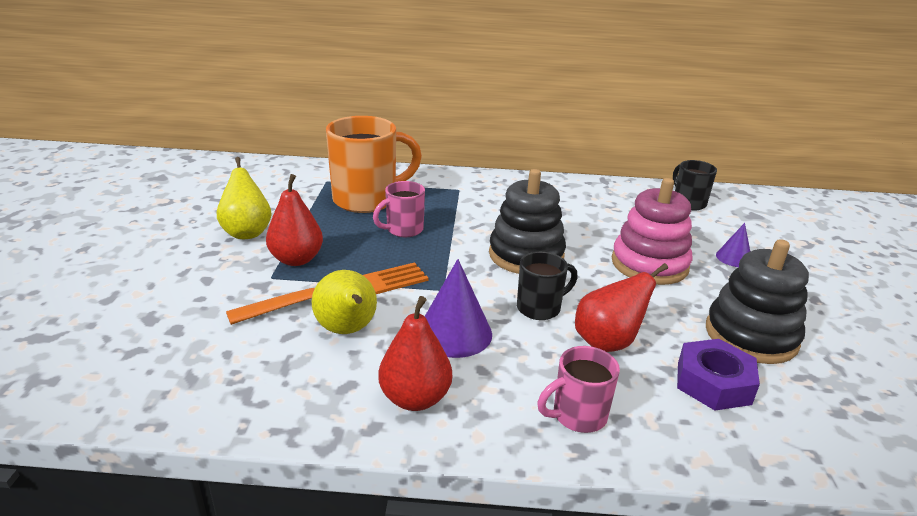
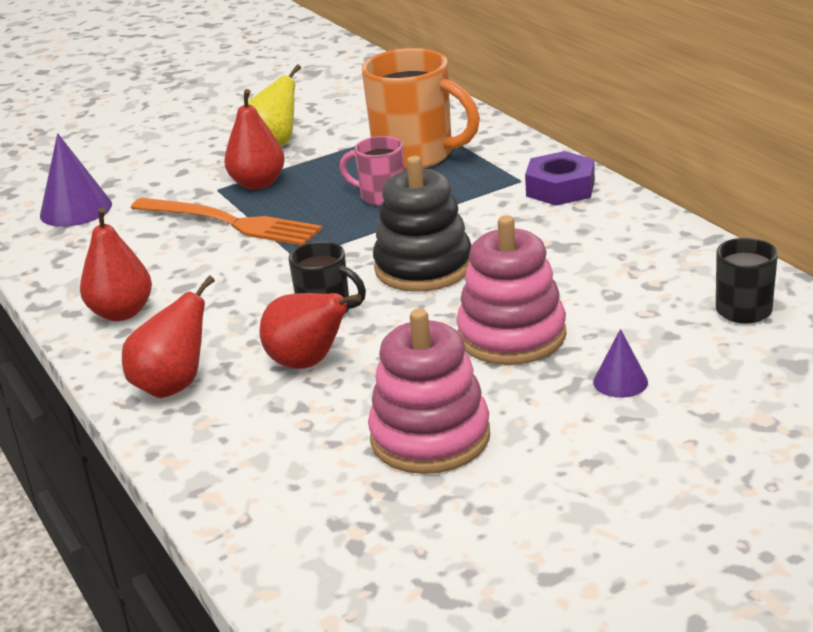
camera: 60 degrees right, 0 degrees up
yellow pear [312,270,377,334] -> none
purple cone [424,259,492,358] -> purple cone moved to [40,133,112,227]
pink mug [537,346,620,433] -> red pear [122,276,215,398]
purple nut [677,339,760,411] -> purple nut moved to [525,151,595,206]
black stacking toy [706,239,809,364] -> pink stacking toy [368,309,490,474]

